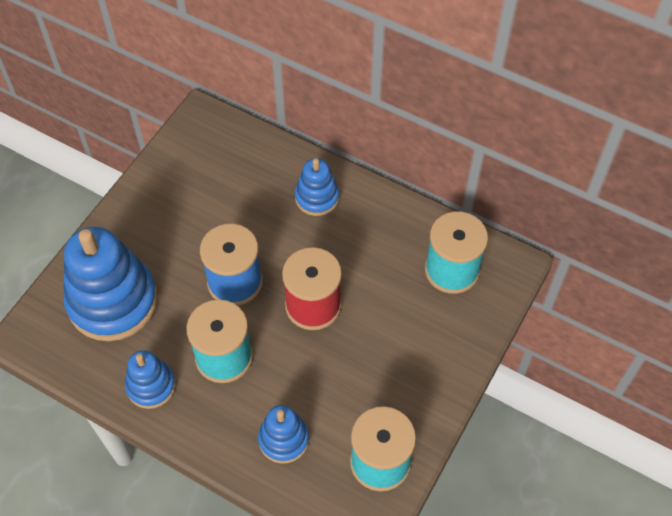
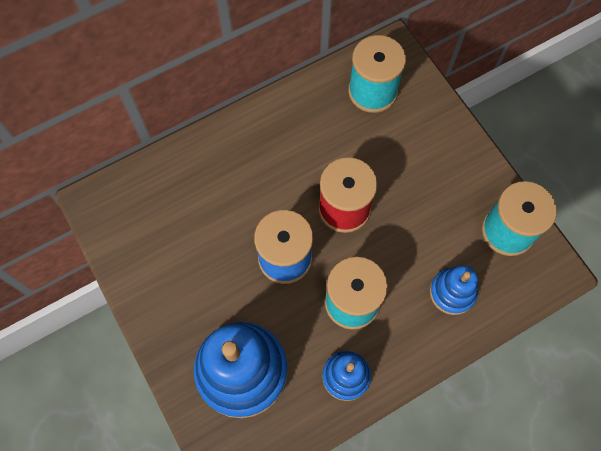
camera: 60 degrees left, 10 degrees up
blue stacking toy [295,158,339,216] -> none

